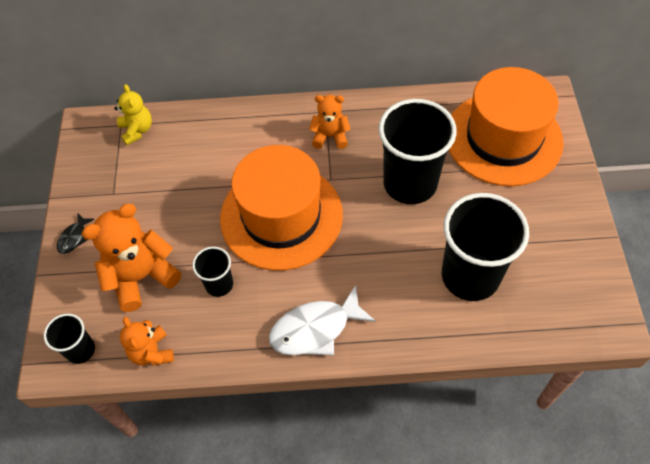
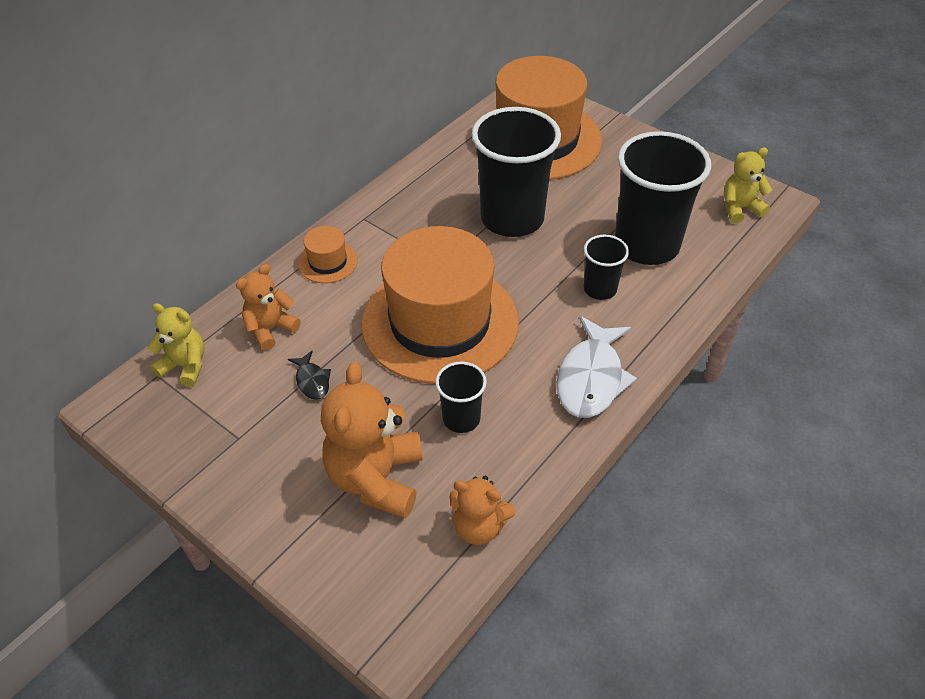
camera: 50 degrees left, 10 degrees down
black cup [44,313,95,364] -> black cup moved to [584,235,629,300]
black fish [57,213,94,254] -> black fish moved to [288,351,331,400]
orange teddy bear [309,95,351,149] -> orange teddy bear moved to [236,264,301,350]
none -> orange hat [298,226,358,283]
none -> yellow teddy bear [724,147,772,223]

